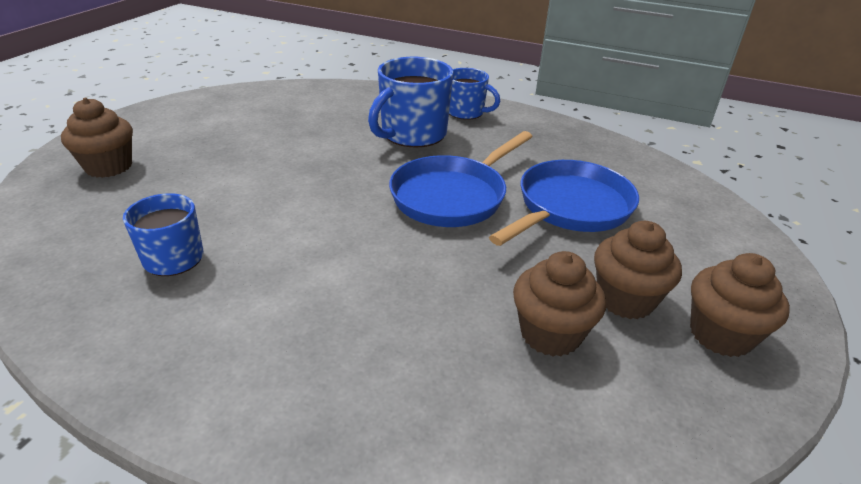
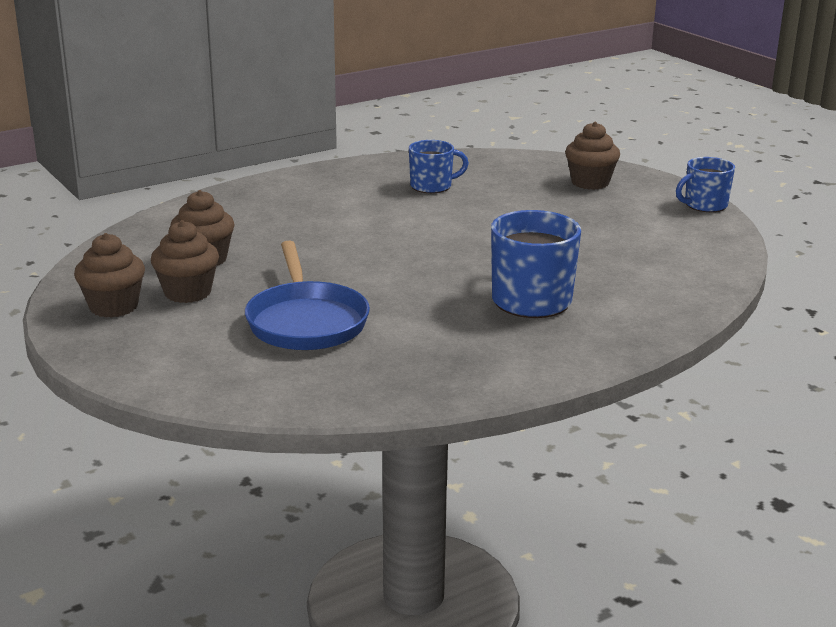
camera: 125 degrees right, 10 degrees down
blue pan [389,131,533,227] -> none
blue mug [449,68,500,120] -> blue mug moved to [676,157,735,212]

